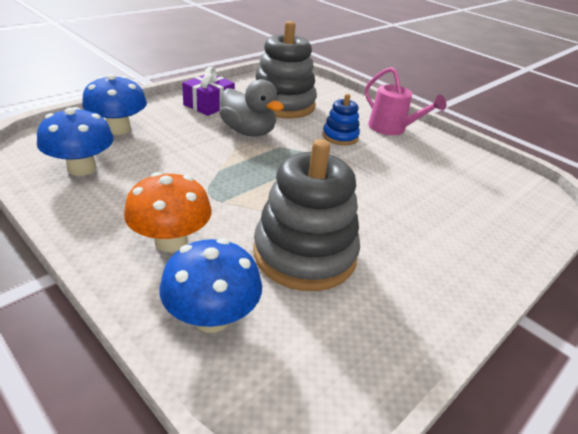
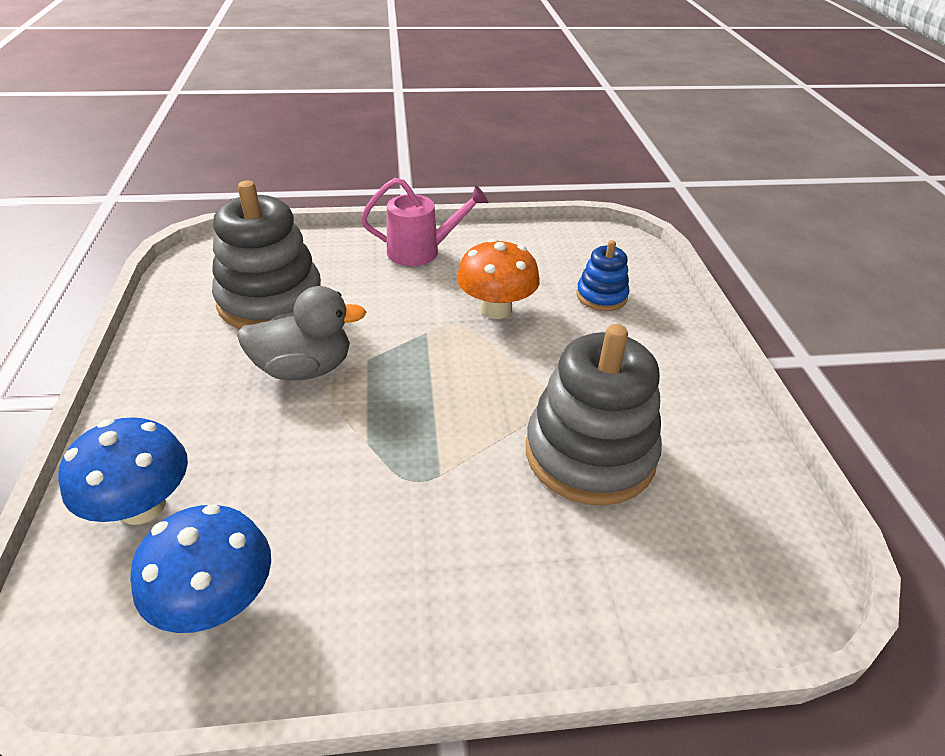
camera: 50 degrees left, 5 degrees up
orange mushroom [124,172,212,252] -> orange mushroom moved to [457,238,540,319]
blue mushroom [159,238,262,333] -> none
purple gift [182,67,235,116] -> none
blue stacking toy [322,94,360,145] -> blue stacking toy moved to [576,240,629,311]

